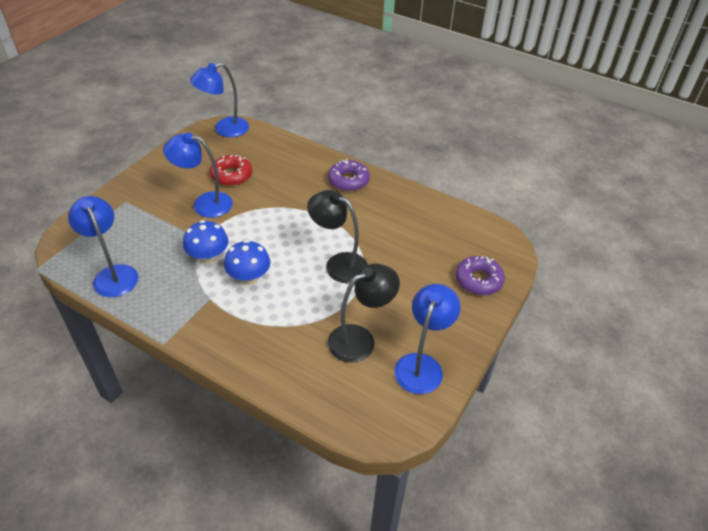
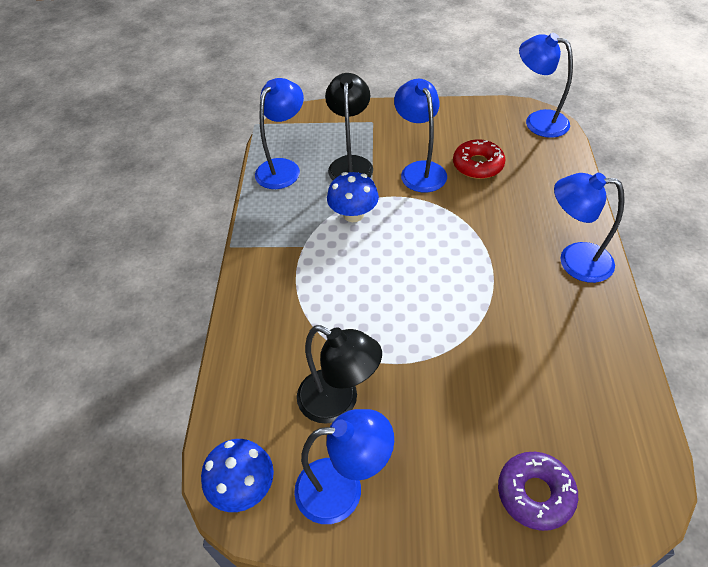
camera: 65 degrees right, 5 degrees up
blue mushroom [224,240,271,285] -> blue mushroom moved to [201,439,274,512]
black lamp [307,190,368,283] -> black lamp moved to [325,73,373,180]
purple donut [328,159,370,191] -> blue lamp [554,173,625,283]

